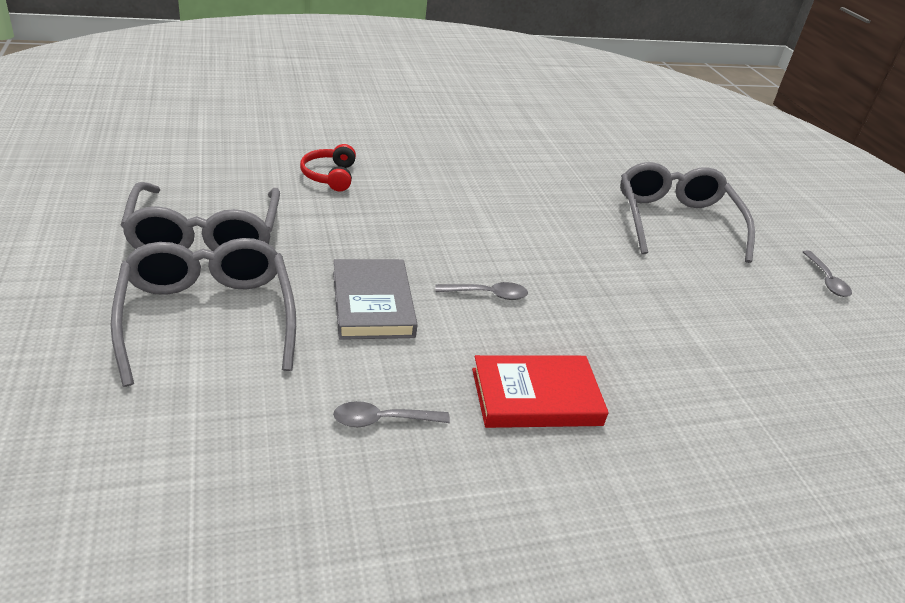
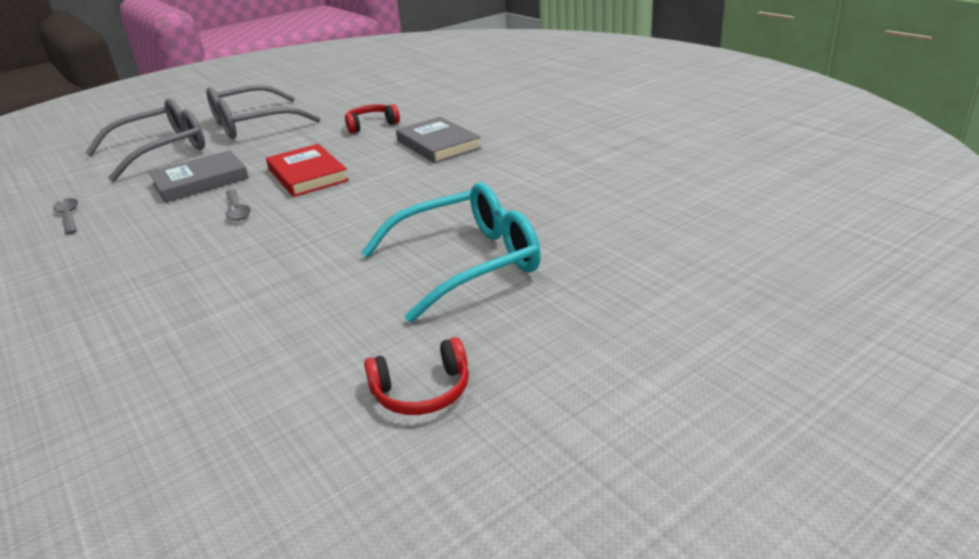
camera: 75 degrees right, 5 degrees down
red book [472,355,609,428] -> red book moved to [266,144,349,197]
grey glasses [620,162,755,263] -> turquoise glasses [361,183,541,323]
grey spoon [803,250,852,297] -> red headphones [364,337,469,415]
none -> grey book [396,117,482,163]

